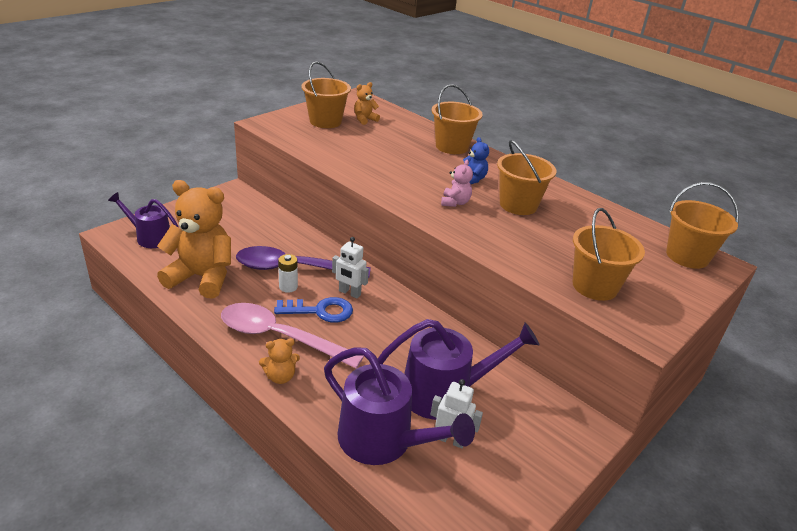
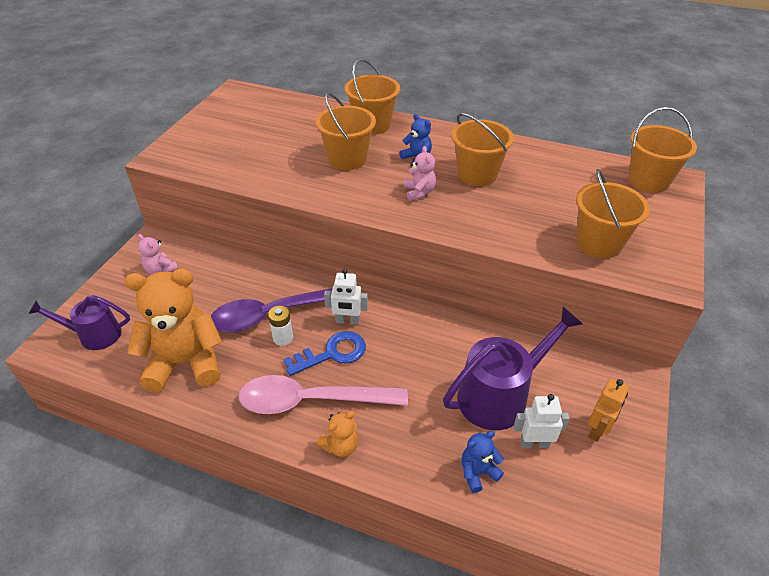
camera: 20 degrees left, 10 degrees up
orange bucket [301,61,351,128] -> orange bucket moved to [316,92,376,170]
purple watering can [324,347,475,465] -> blue teddy bear [462,431,504,493]
orange teddy bear [354,82,380,125] -> none
none -> pink teddy bear [138,234,178,274]
none -> orange robot [588,378,629,442]

